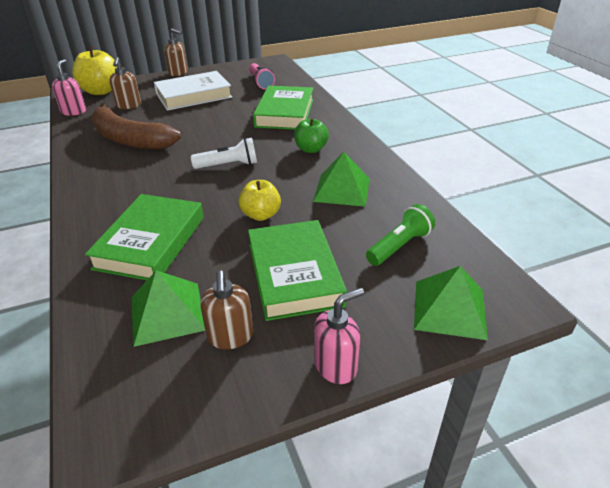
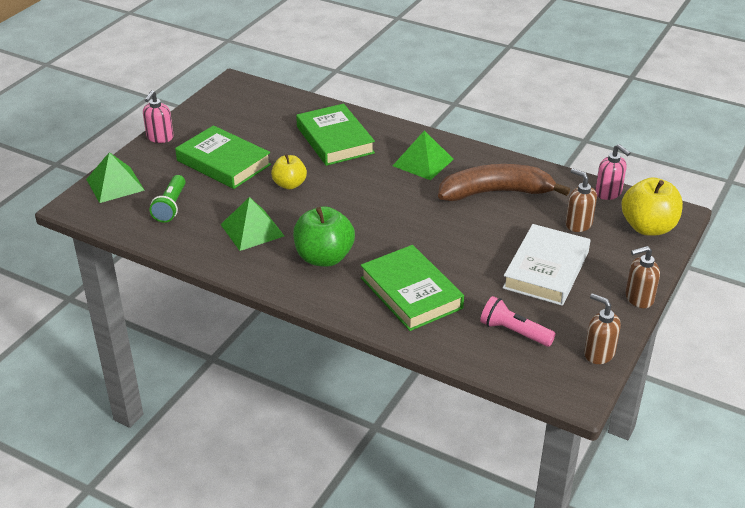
camera: 140 degrees right, 0 degrees up
green pyramid [132,270,205,347] -> green pyramid moved to [393,130,454,180]
white flashlight [191,138,257,169] -> none
brown soap dispenser [200,270,253,349] -> brown soap dispenser moved to [584,293,621,364]
green apple [294,118,329,153] -> green apple [293,206,355,267], size x1.60

